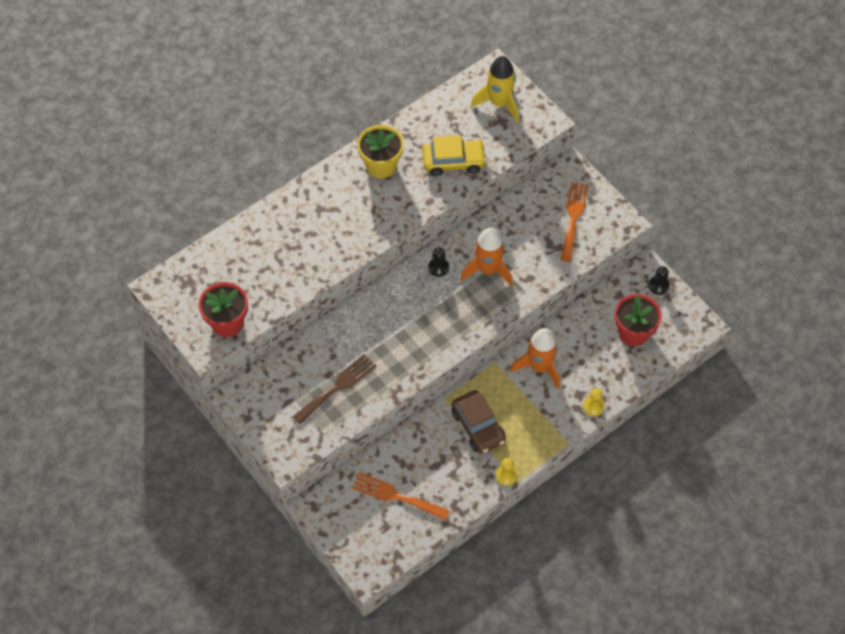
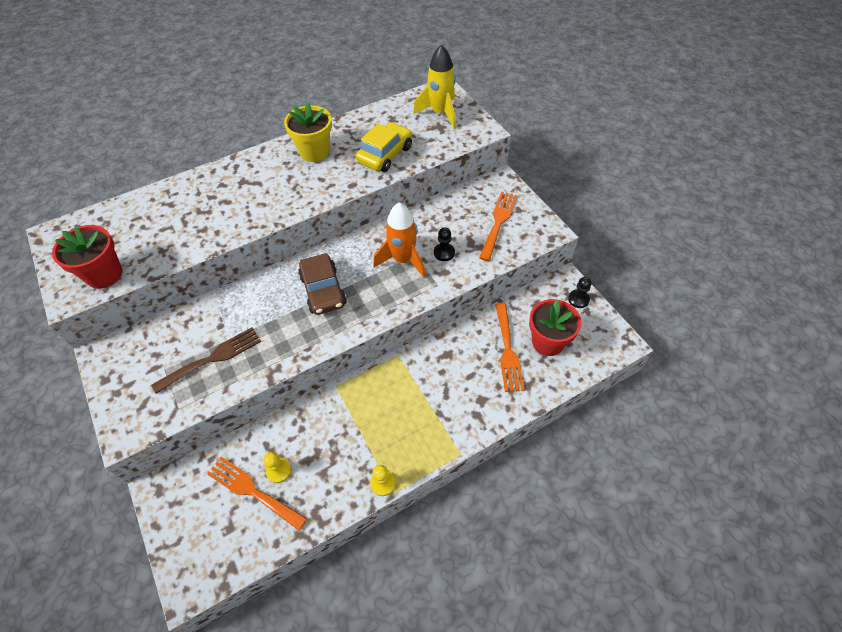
camera: 10 degrees right, 5 degrees down
yellow car [422,135,487,176] -> yellow car turned 60 degrees counterclockwise [356,122,412,172]
black pawn [428,247,449,277] -> black pawn moved to [434,227,455,261]
brown car [451,390,506,454] -> brown car moved to [298,253,347,315]
orange rocket [510,328,560,389] -> none
yellow pawn [583,388,604,416] -> yellow pawn moved to [263,452,291,483]
none -> orange fork [495,303,525,392]

